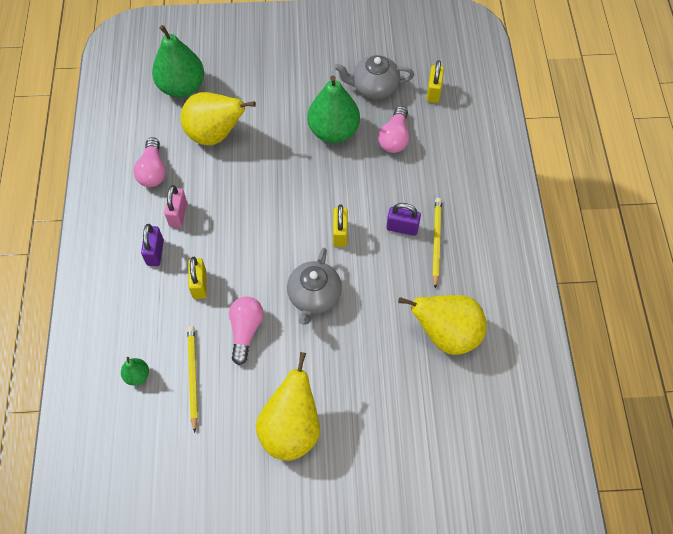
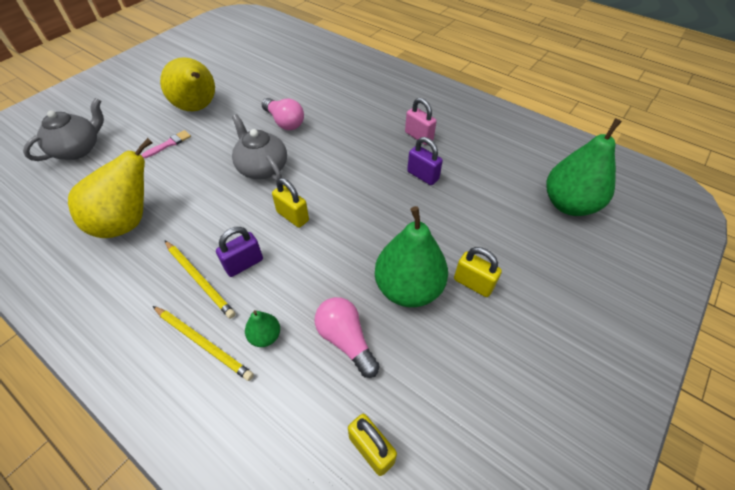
camera: 130 degrees right, 10 degrees down
green pear [121,357,149,385] -> green pear moved to [245,310,280,347]
pink light bulb [133,137,166,187] -> none
purple padlock [141,224,164,266] -> purple padlock moved to [407,137,443,185]
yellow pear [181,92,256,146] -> none
yellow pencil [187,326,198,433] -> yellow pencil moved to [153,306,254,381]
yellow padlock [188,257,207,299] -> yellow padlock moved to [454,247,502,297]
grey teapot [334,55,414,99] -> grey teapot moved to [23,98,104,161]
none -> pink brush [141,130,191,158]

